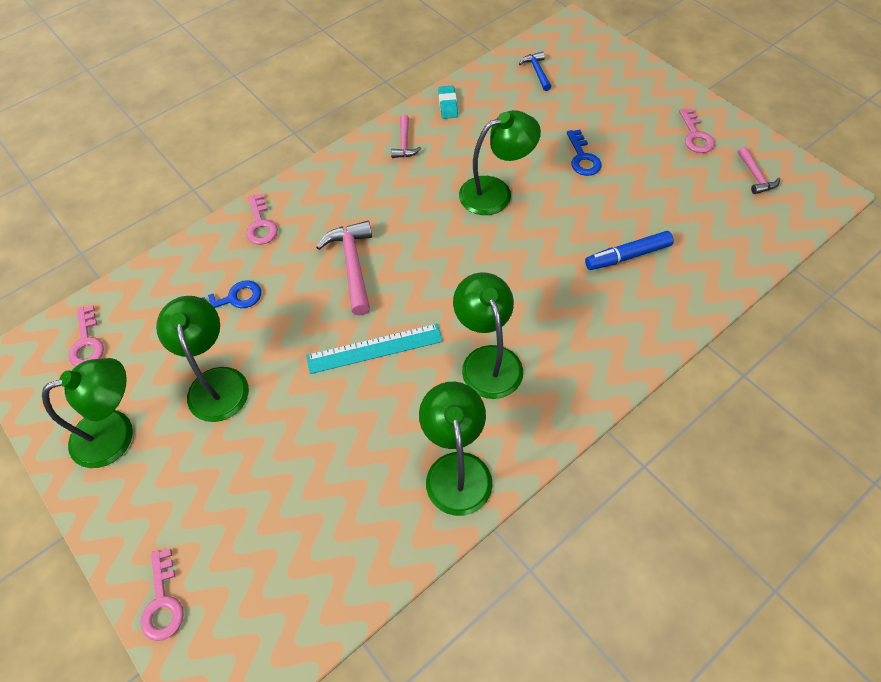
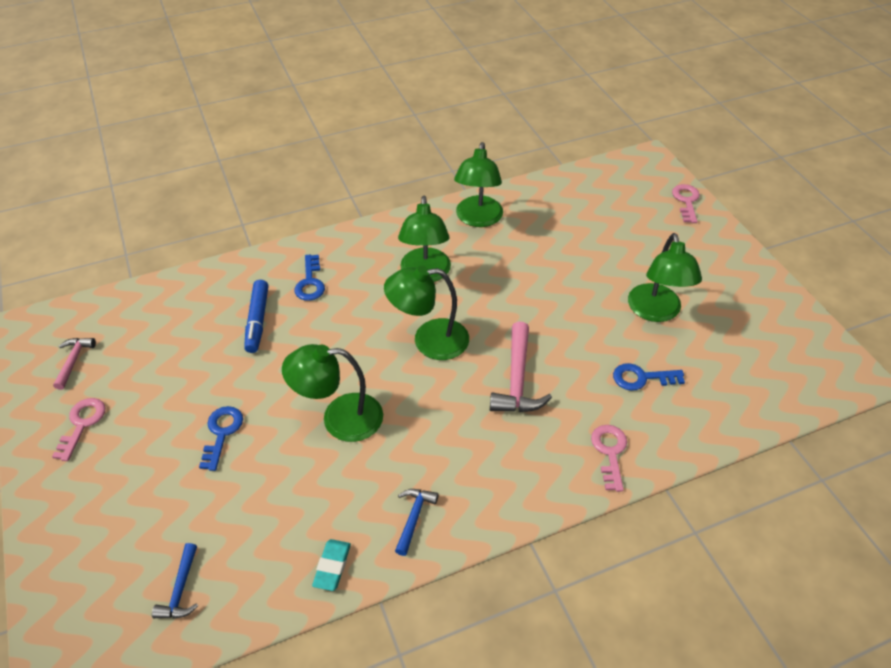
camera: 165 degrees left, 10 degrees down
green lamp [42,358,133,468] -> green lamp moved to [384,265,469,360]
pink key [68,305,104,366] -> none
turquoise ruler [306,324,443,374] -> none
pink hammer [391,115,421,158] -> blue hammer [395,489,439,556]
blue marker [585,231,674,270] -> blue marker turned 90 degrees clockwise [244,280,268,353]
none -> blue key [294,255,325,301]

